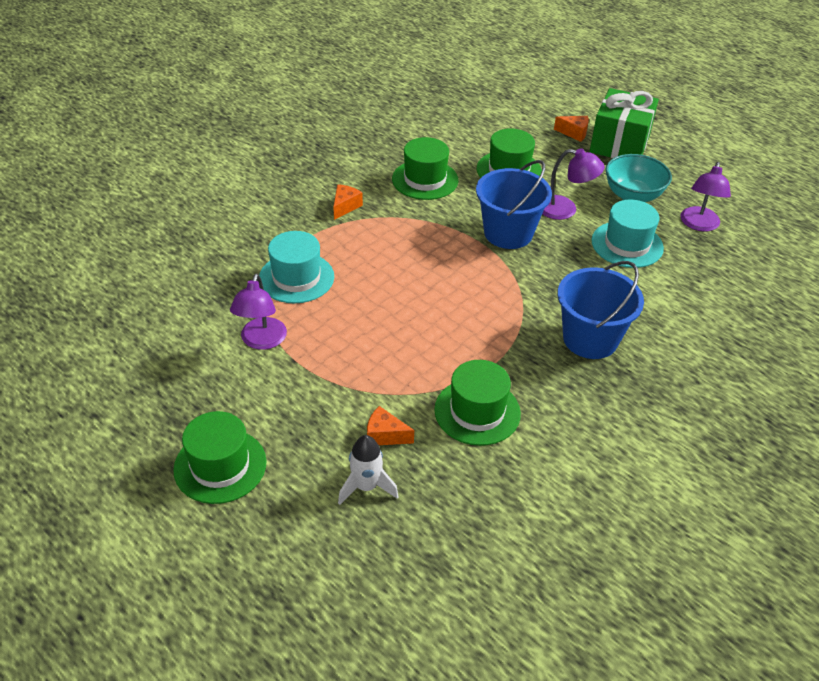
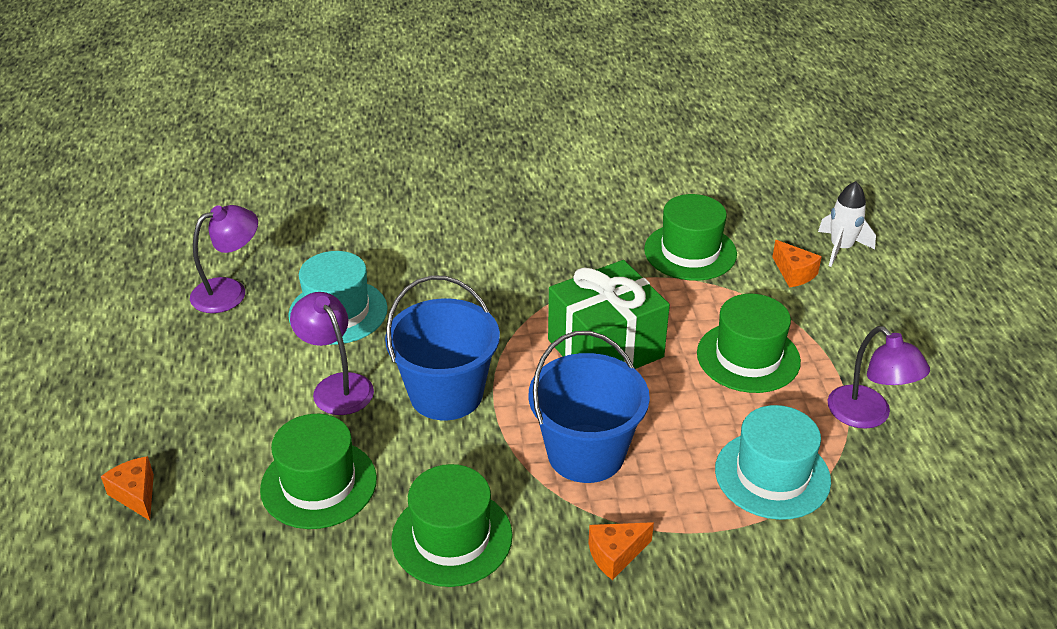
camera: 140 degrees left, 5 degrees down
green hat [173,411,267,504] -> green hat moved to [697,294,801,393]
purple lamp [230,274,287,350] -> purple lamp turned 105 degrees clockwise [828,326,930,429]
blue bucket [558,261,644,359] -> blue bucket moved to [529,331,650,483]
green gift [590,88,659,158] -> green gift moved to [548,260,670,369]
turquoise bowl [606,154,672,202] -> none

